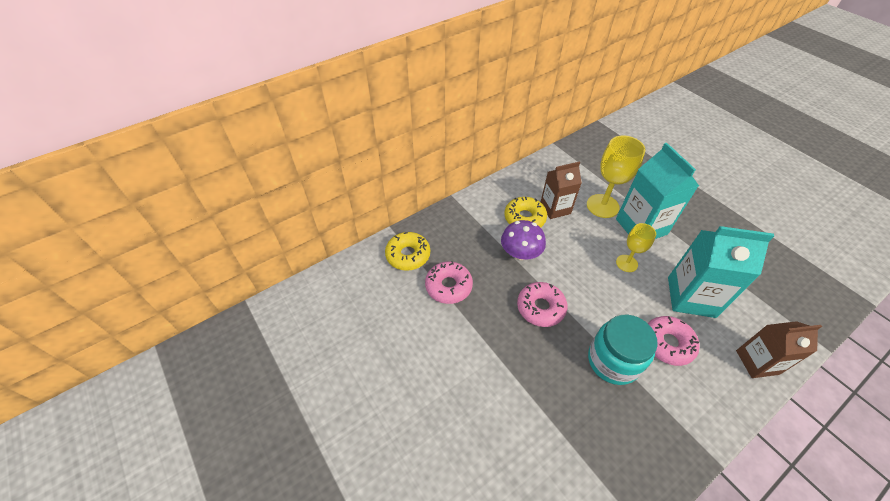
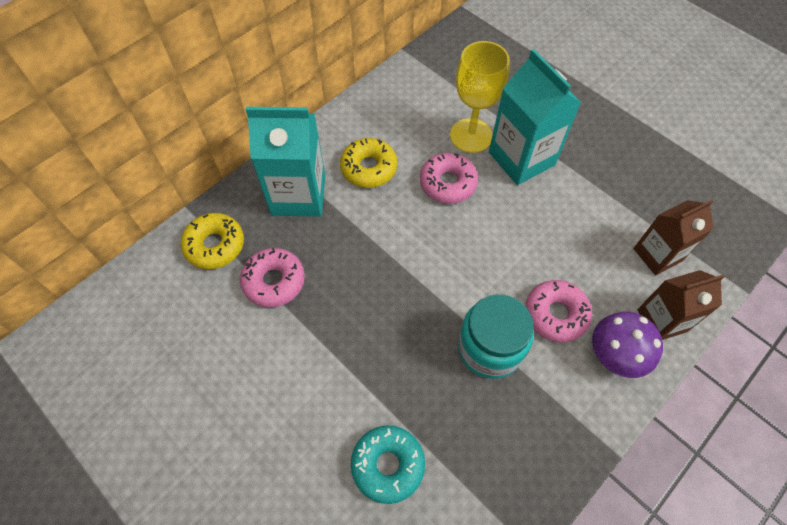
camera: 10 degrees left, 10 degrees up
purple mushroom [501,220,546,260] -> purple mushroom moved to [592,312,663,378]
pink donut [517,282,567,327] -> pink donut moved to [420,153,478,204]
brown carton [541,162,582,219] -> brown carton moved to [634,200,714,275]
yellow goblet [616,223,656,272] -> none
turquoise carton [668,226,774,318] -> turquoise carton moved to [245,107,325,216]
none -> turquoise donut [351,425,425,504]

